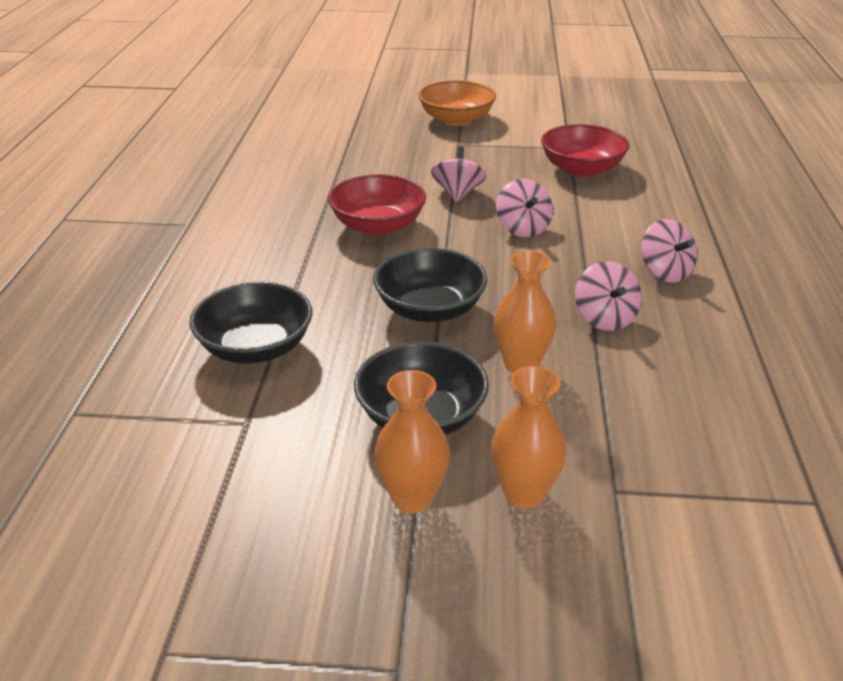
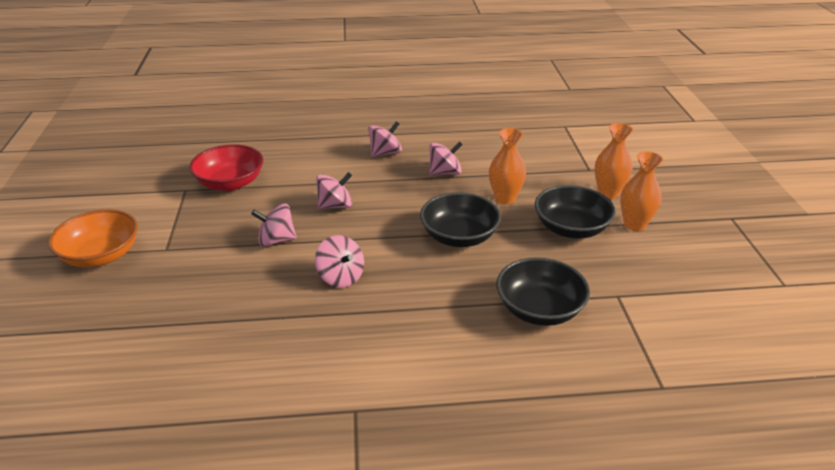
camera: 100 degrees left, 0 degrees up
red bowl [328,174,426,236] -> pink spinning top [315,235,364,288]

